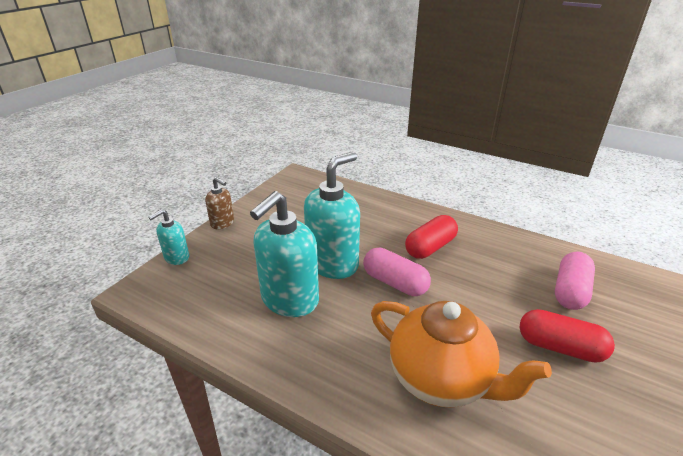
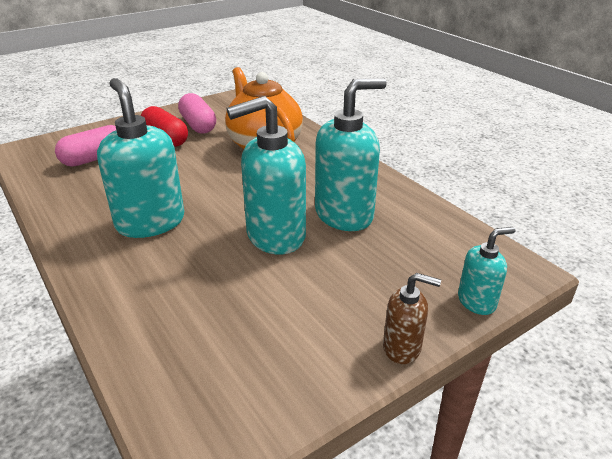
camera: 155 degrees left, 0 degrees up
brown soap dispenser [205,177,234,229] -> brown soap dispenser turned 135 degrees clockwise [383,273,441,364]
pink capsule [363,248,431,296] -> pink capsule moved to [178,93,216,134]
red capsule [405,215,458,259] -> turquoise soap dispenser [97,78,184,238]

